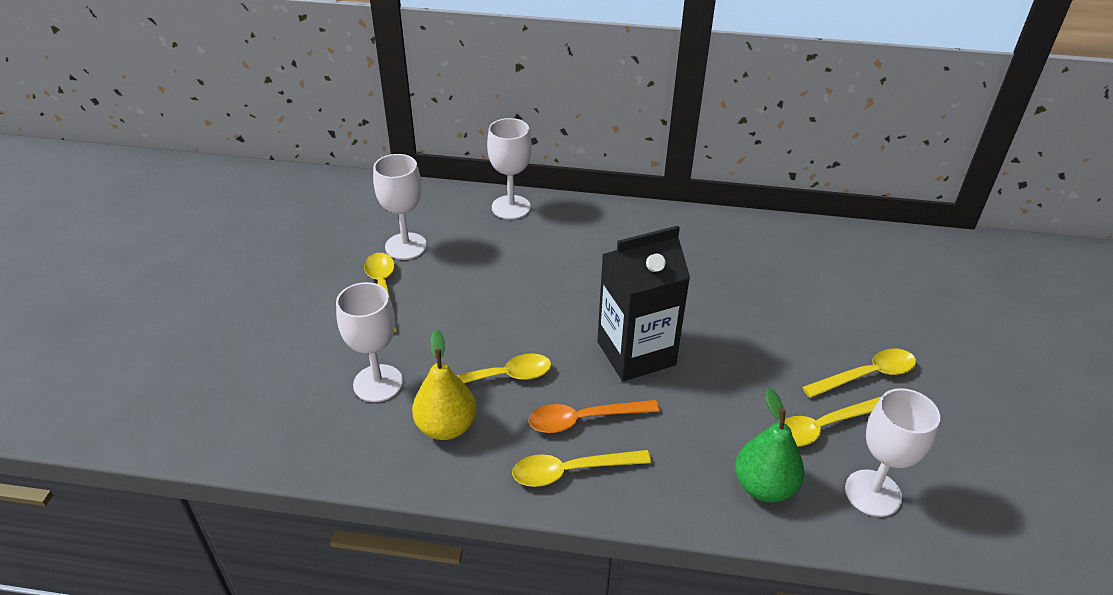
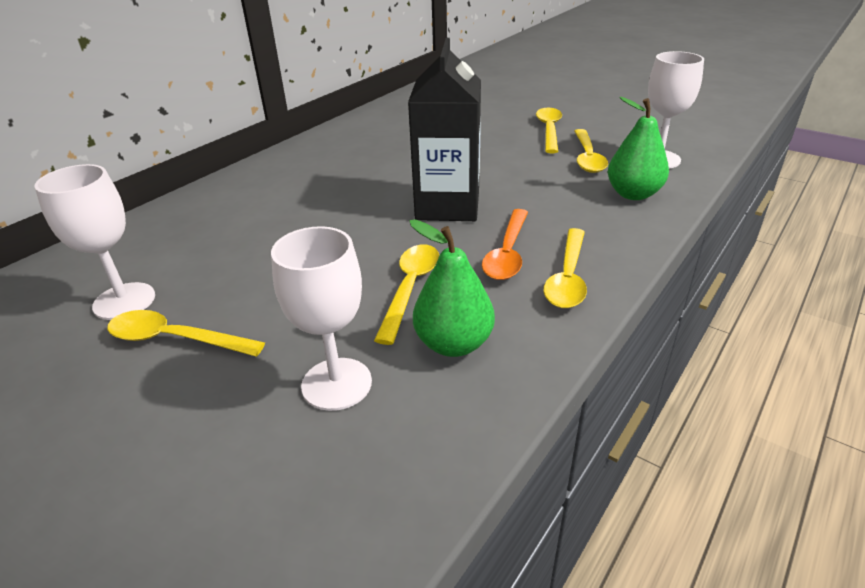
camera: 60 degrees left, 5 degrees down
yellow pear [412,329,477,440] -> green pear [409,219,495,357]
white goblet [487,118,532,219] -> none

